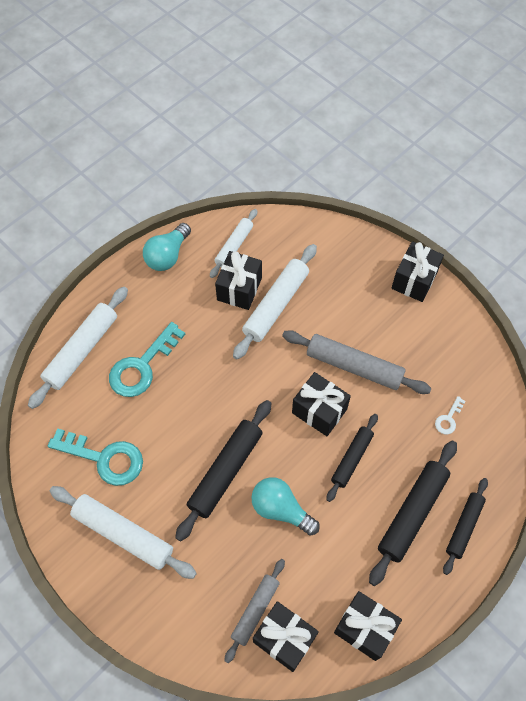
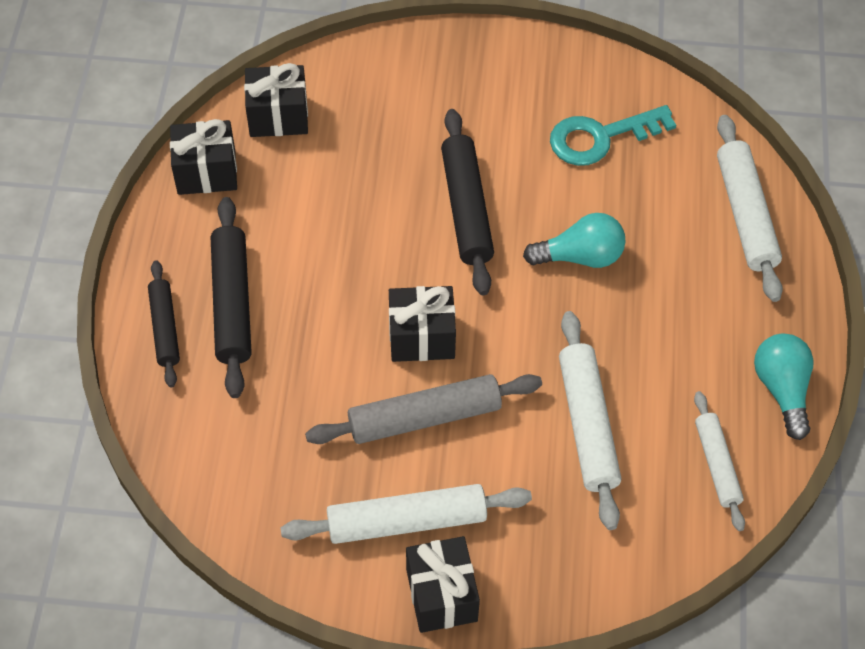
camera: 140 degrees right, 5 degrees down
white rolling pin [50,486,197,579] -> white rolling pin moved to [281,484,532,544]
turquoise key [109,322,185,397] -> none
black gift [215,251,262,310] -> none
grey rolling pin [224,559,285,663] -> none
turquoise light bulb [252,477,320,536] -> turquoise light bulb moved to [523,213,626,268]
black rolling pin [326,414,378,502] -> none
white key [435,396,466,434] -> none

